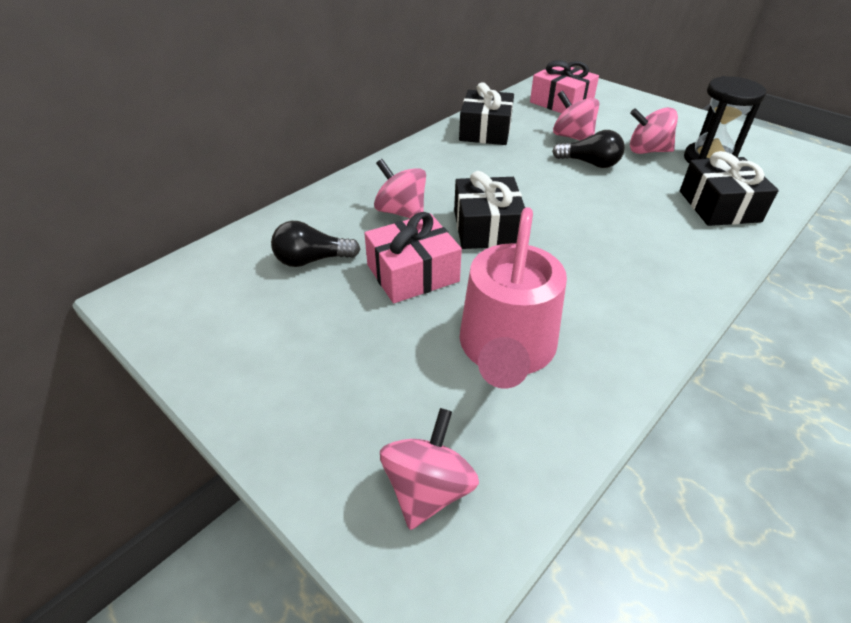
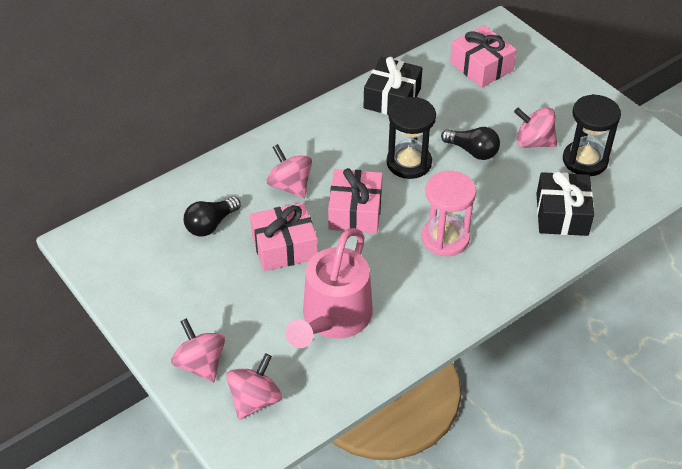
camera: 10 degrees right, 5 degrees up
black light bulb [271,221,360,267] -> black light bulb turned 45 degrees counterclockwise [184,196,241,237]
black gift [454,171,525,249] -> pink gift [328,168,383,233]
pink spinning top [553,91,599,140] -> pink spinning top moved to [171,318,225,382]
none -> black hourglass [387,97,436,179]
none -> pink hourglass [422,171,476,256]

